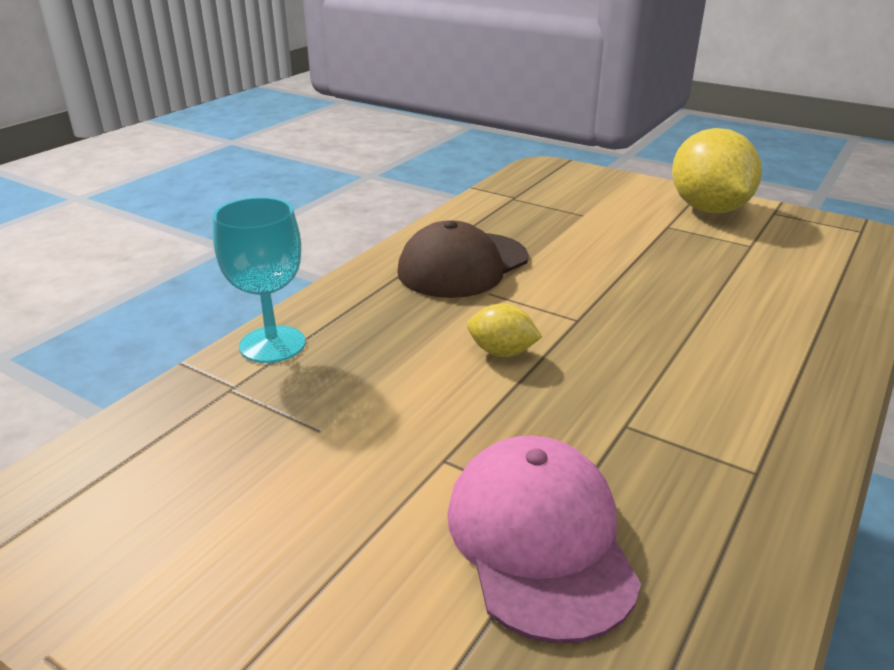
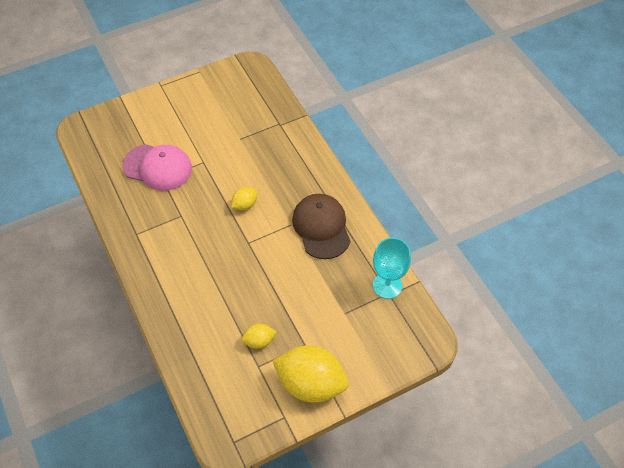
camera: 120 degrees right, 25 degrees up
turquoise goblet [213,197,305,363] -> turquoise goblet moved to [373,238,411,299]
none -> yellow lemon [241,324,277,349]

